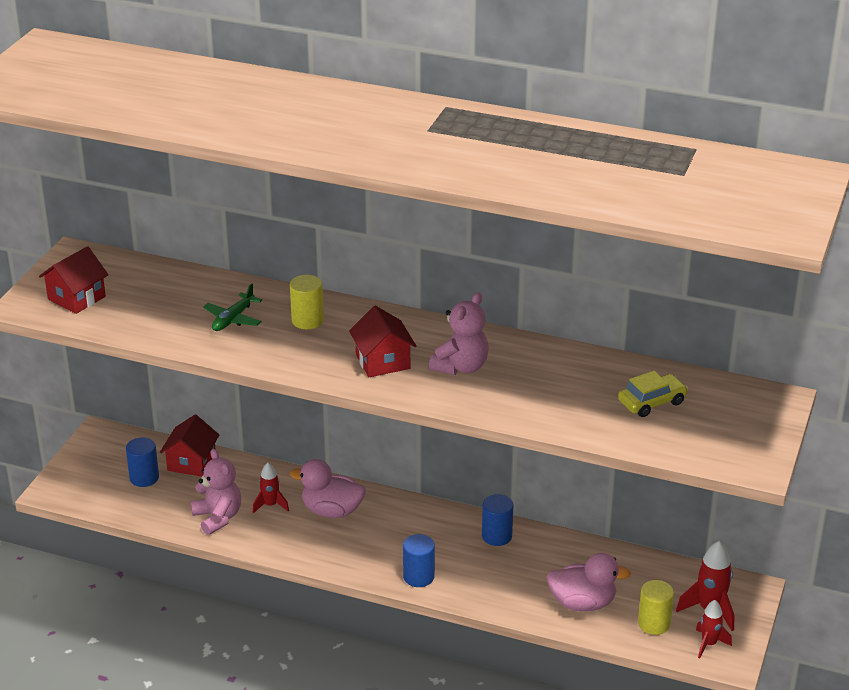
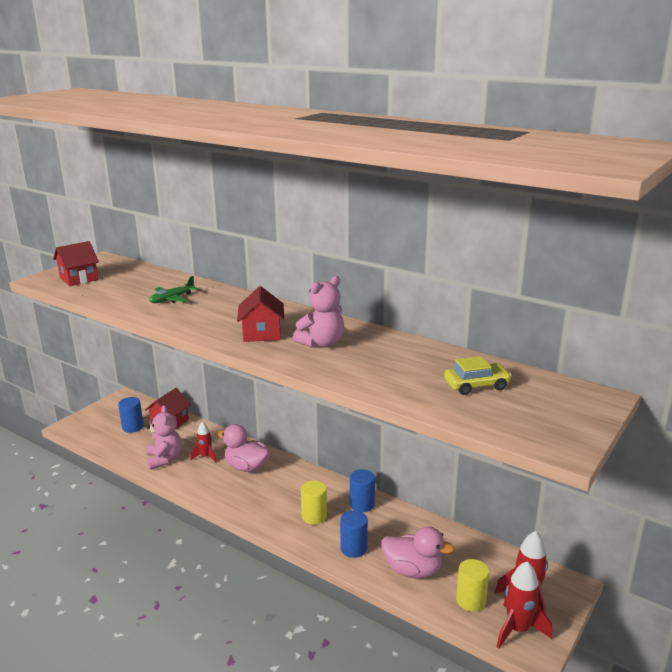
camera: 15 degrees right, 10 degrees down
yellow cylinder [290,275,324,329] -> yellow cylinder moved to [301,481,327,525]
blue cylinder [403,534,435,587] -> blue cylinder moved to [340,510,368,558]
red rocket [696,600,732,658] -> red rocket [497,561,552,649], size x1.55

